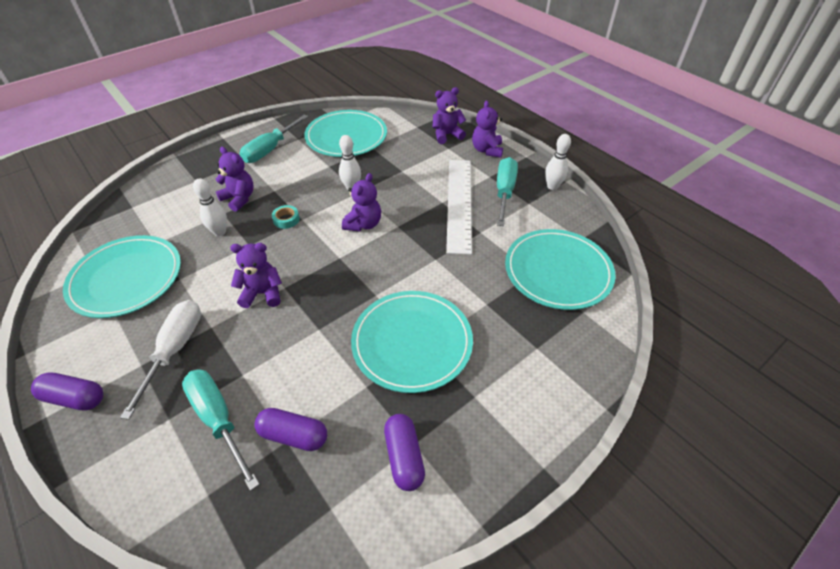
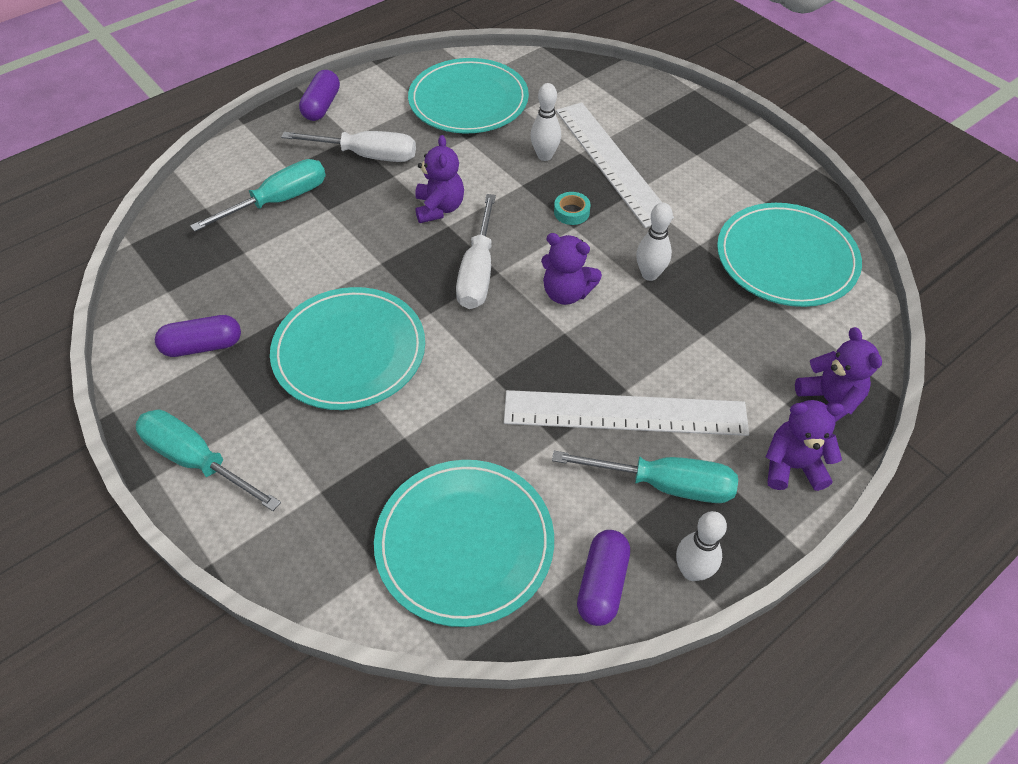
camera: 90 degrees right, 5 degrees up
purple teddy bear [216,147,254,212] -> white ruler [556,102,674,228]
turquoise screwdriver [240,114,308,163] -> turquoise screwdriver moved to [135,410,281,511]
purple capsule [255,408,327,451] -> purple capsule moved to [577,530,630,626]
none -> white screwdriver [456,194,496,309]

